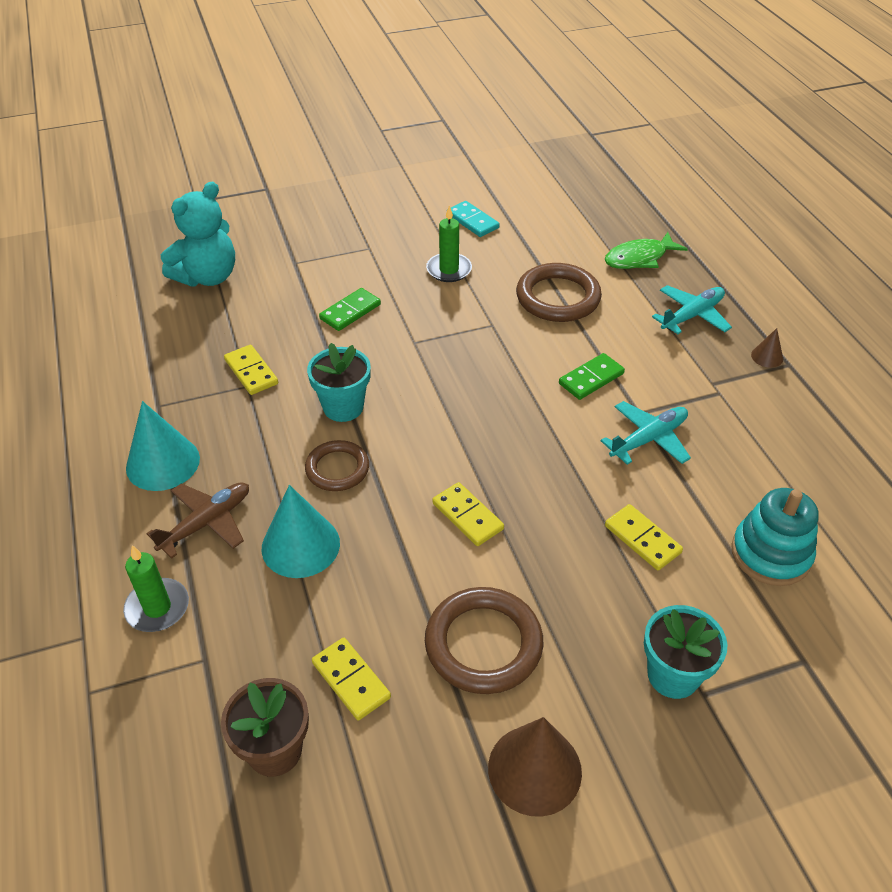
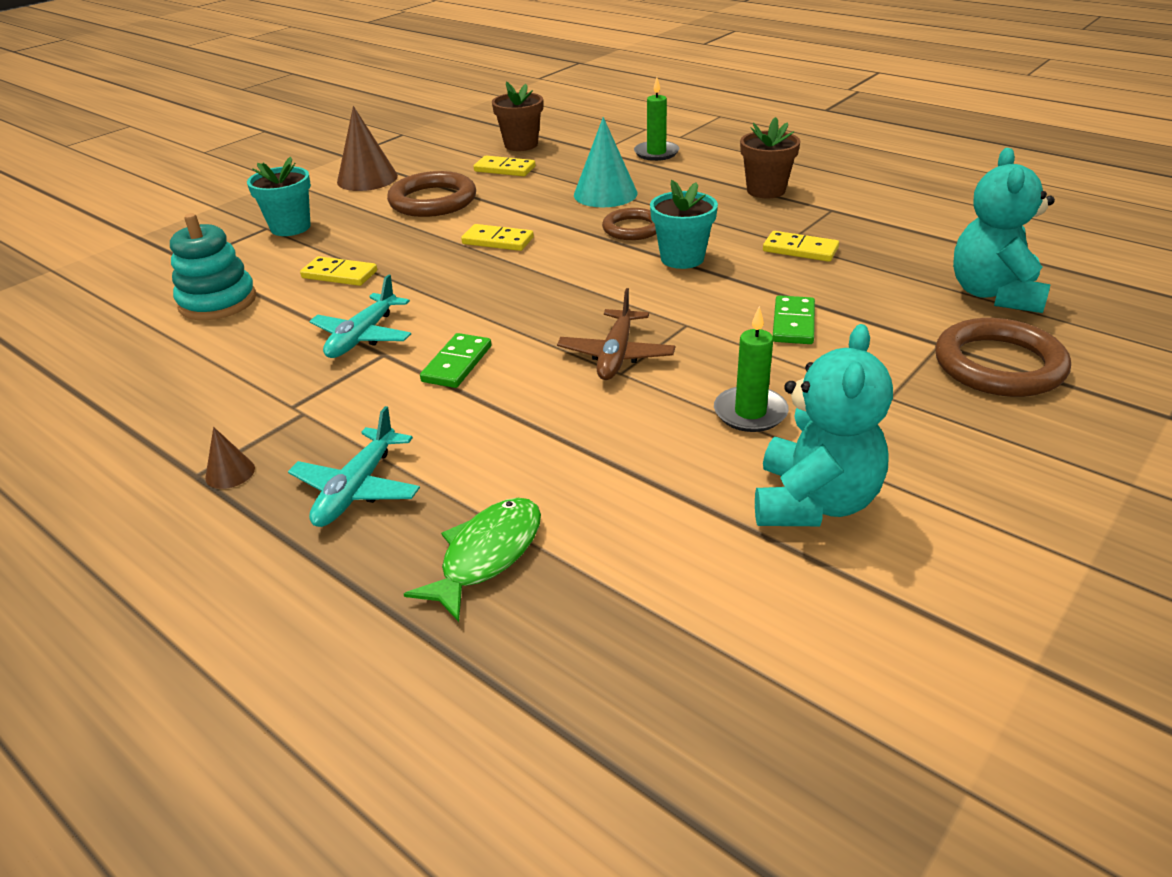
camera: 150 degrees right, 10 degrees down
turquoise cone [126,401,200,491] -> brown flower pot [740,117,800,198]
brown plane [146,482,249,559] -> brown plane moved to [557,288,675,380]
turquoise domino [451,201,500,237] -> turquoise teddy bear [755,324,893,526]
brown ring [516,263,602,322] -> brown ring moved to [935,318,1071,397]

